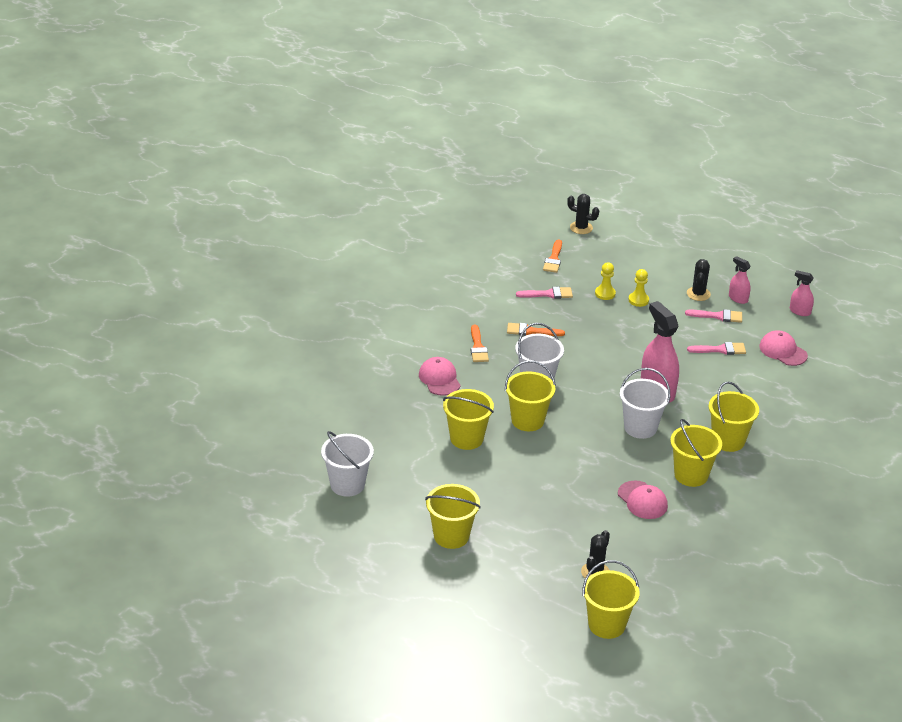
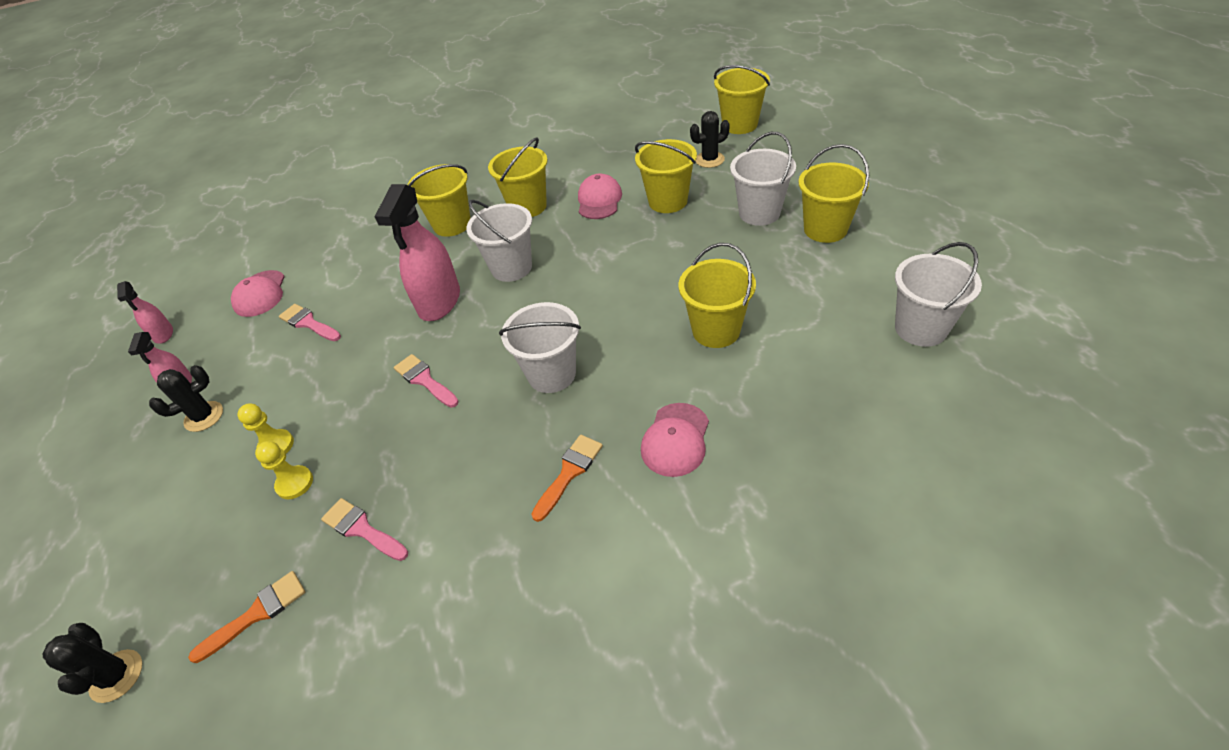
camera: 135 degrees left, 10 degrees up
yellow bucket [505,361,556,431] -> yellow bucket moved to [635,139,697,213]
orange brush [507,323,565,336] -> none
pink brush [685,309,742,323] -> pink brush moved to [394,354,459,408]
none -> white bucket [730,132,796,226]

